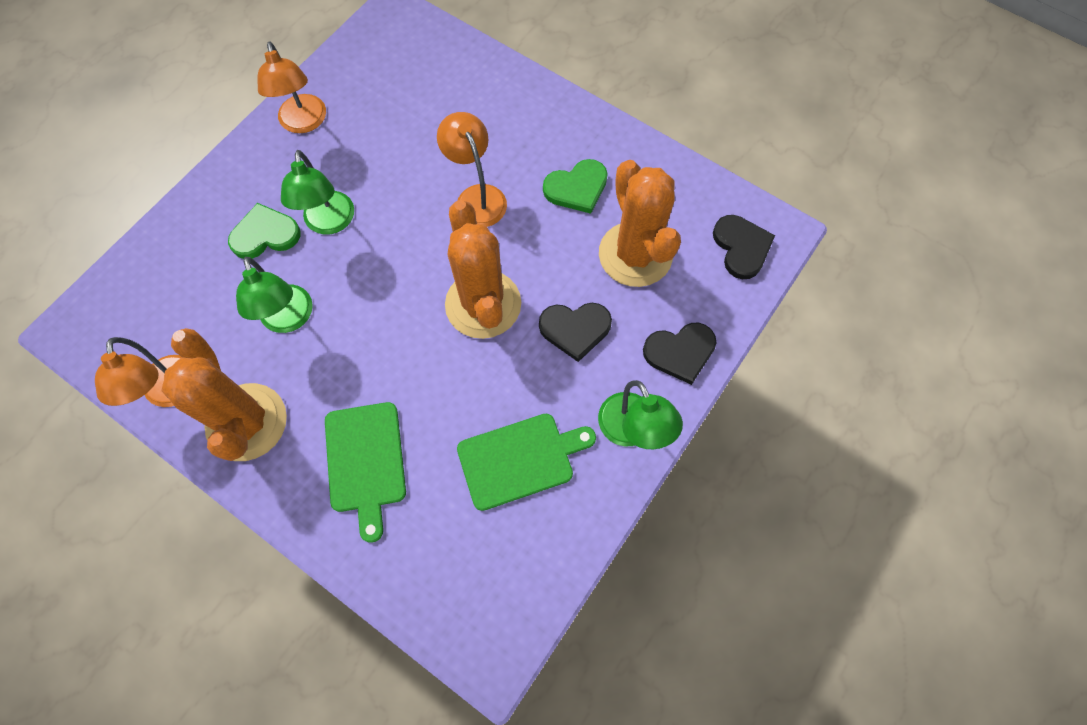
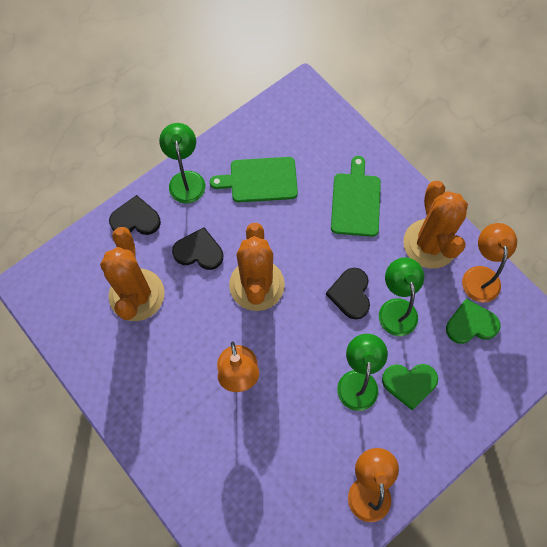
camera: 165 degrees left, 0 degrees up
green heart [543,159,608,214] -> green heart moved to [446,299,501,344]
black heart [713,215,775,279] -> black heart moved to [326,268,370,319]

